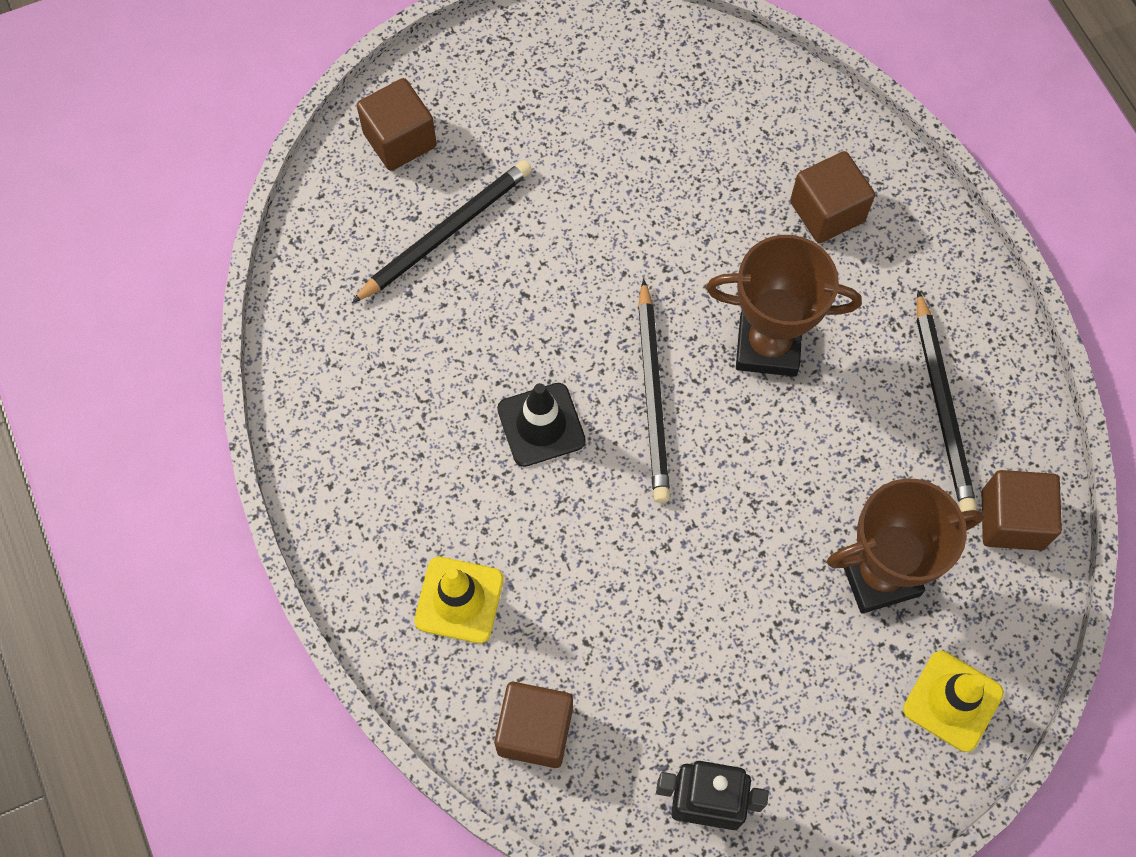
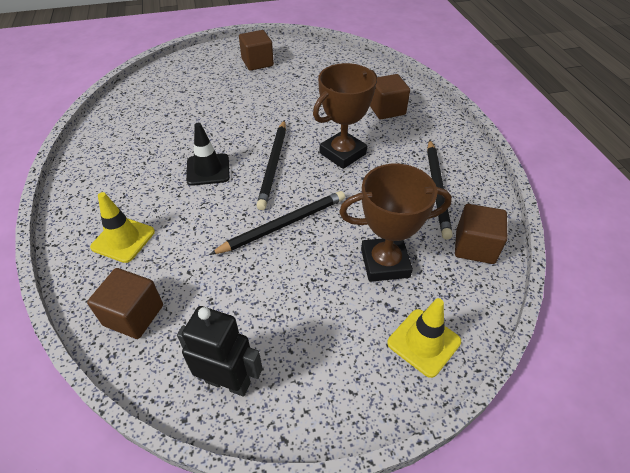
camera: 10 degrees right, 20 degrees down
black pencil [352,160,532,303] -> black pencil moved to [209,191,345,255]
brown cube [356,78,437,171] -> brown cube moved to [239,30,274,71]
brown trophy [706,235,862,377] -> brown trophy turned 60 degrees counterclockwise [313,63,377,169]

